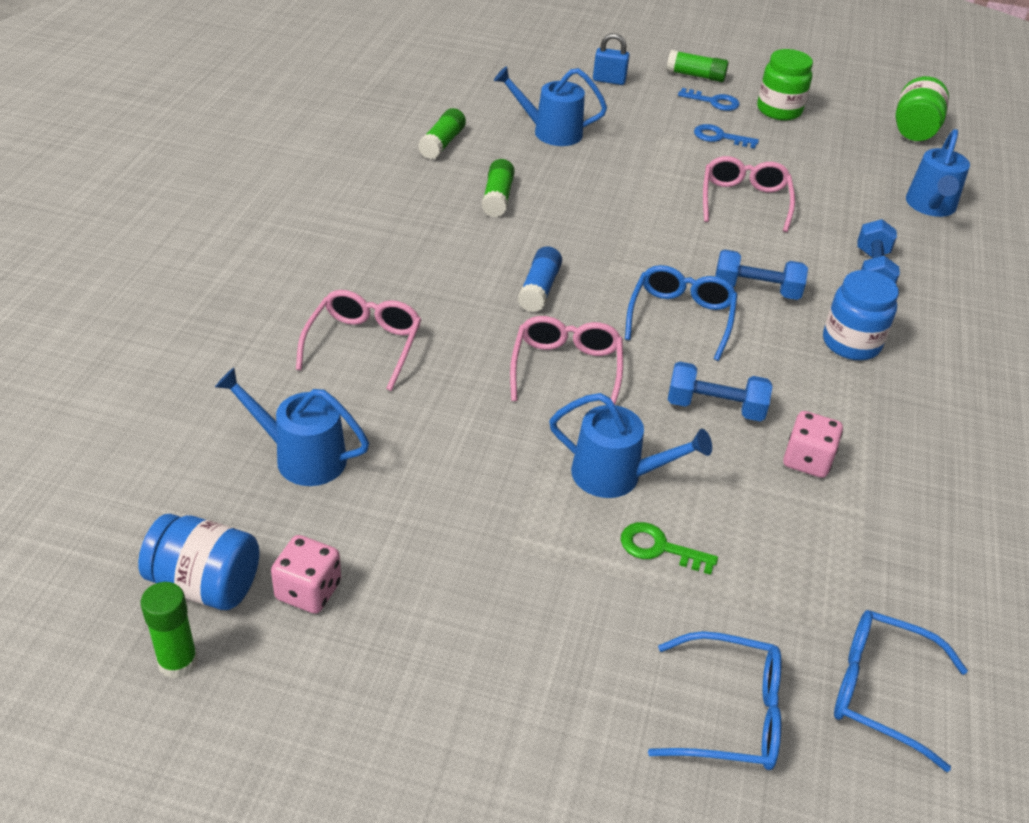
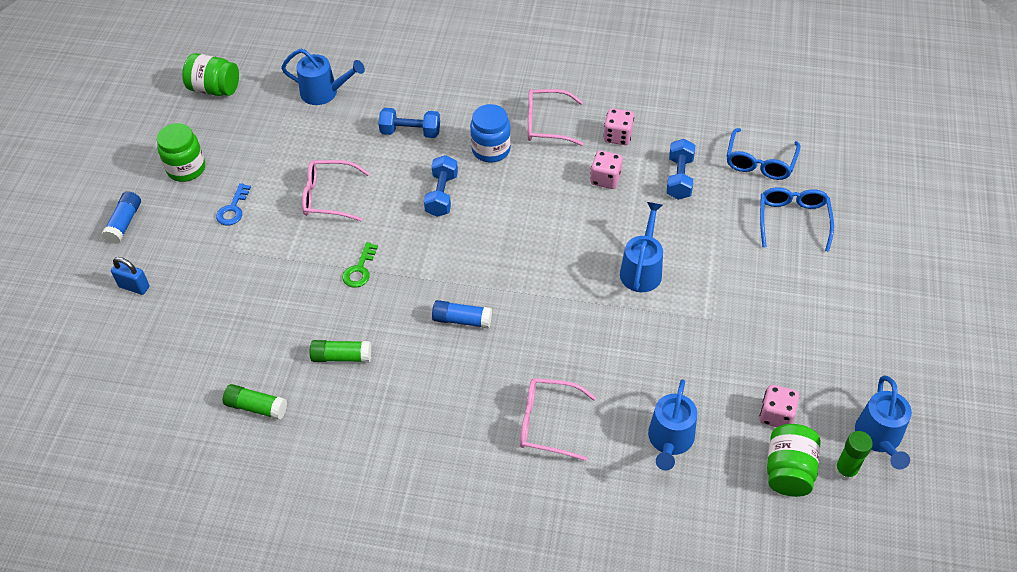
camera: 90 degrees left, 10 degrees up
blue jar [138,514,259,610] -> green jar [767,424,821,497]
blue watering can [494,66,607,146] -> blue watering can moved to [855,376,912,469]
pink glasses [510,316,623,405] -> pink glasses moved to [528,89,583,146]
blue padlock [593,33,630,85] -> blue padlock turned 75 degrees counterclockwise [111,257,150,295]
green key [621,522,718,575] -> green key moved to [342,242,378,288]
blue glasses [625,265,738,361] -> none
green glue stick [666,50,729,82] -> blue glue stick [102,191,141,244]
blue dumbbell [668,361,773,421] -> blue dumbbell moved to [667,139,695,200]
blue key [678,88,740,111] -> none
none -> pink dice [603,108,634,145]

